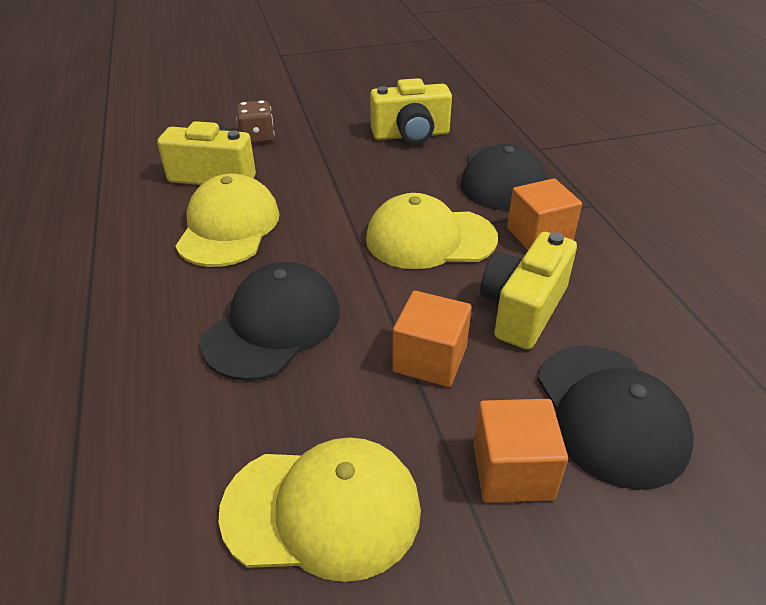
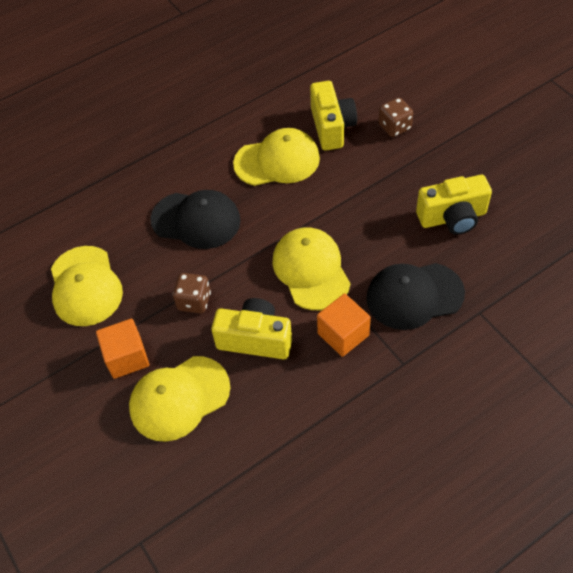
camera: 75 degrees right, 15 degrees up
yellow camera [370,78,452,144] -> yellow camera turned 75 degrees counterclockwise [416,175,492,235]
orange cube [392,291,471,387] -> brown dice [173,273,211,313]
black cap [538,346,694,490] -> yellow cap [129,356,230,442]

